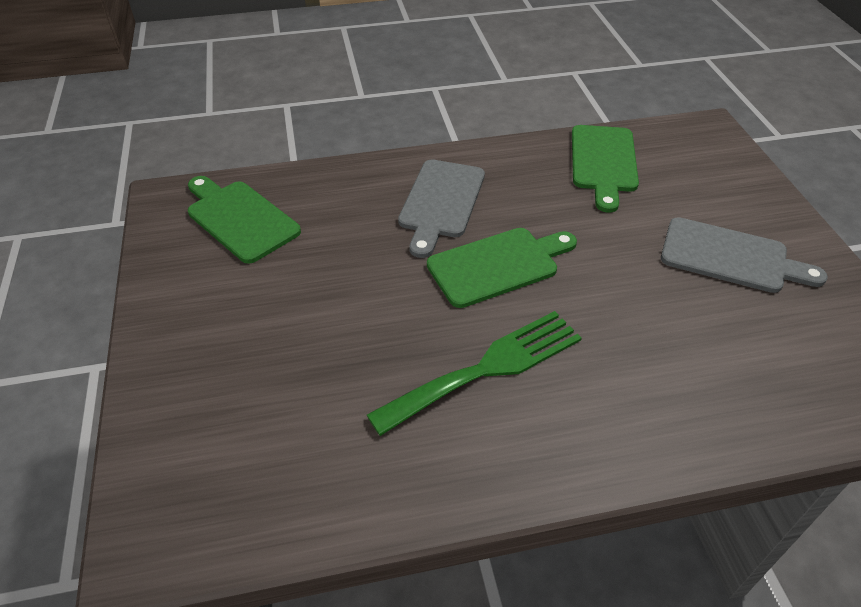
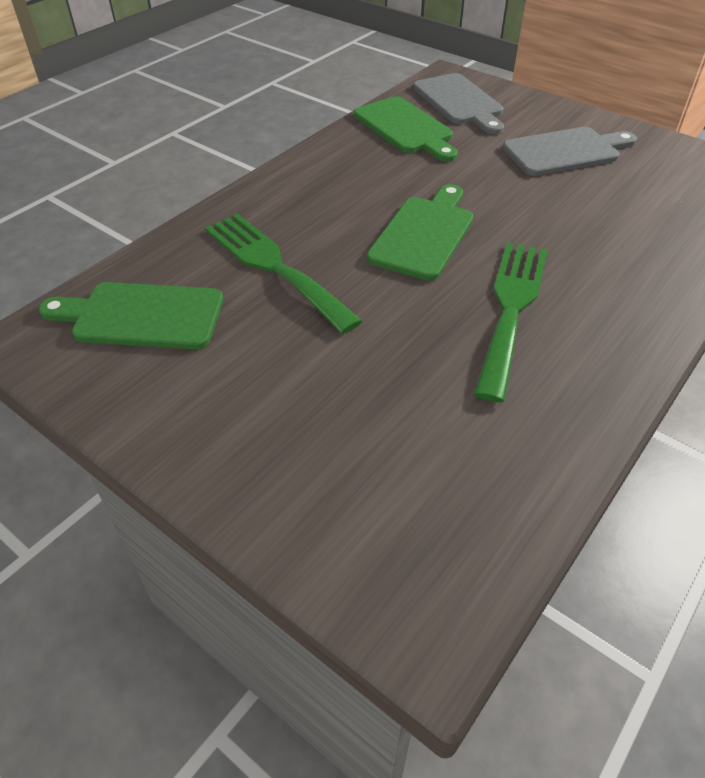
camera: 40 degrees left, 0 degrees up
grey cutting board [398,160,485,258] -> grey cutting board moved to [413,73,504,134]
none -> green fork [205,213,362,334]

